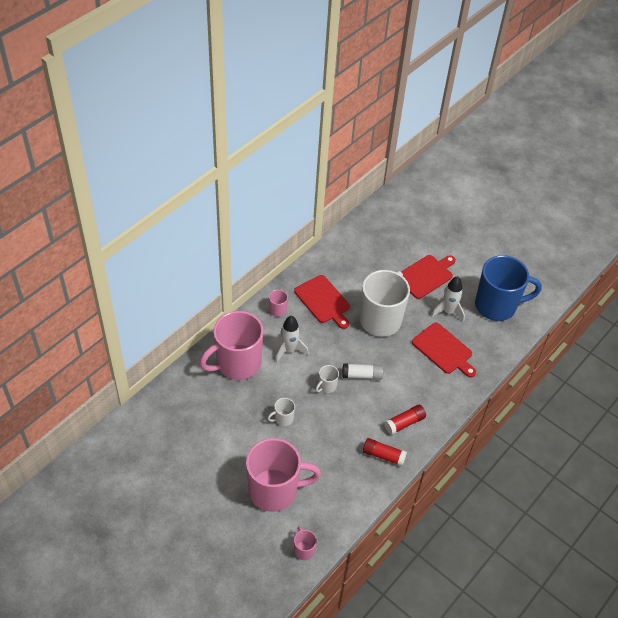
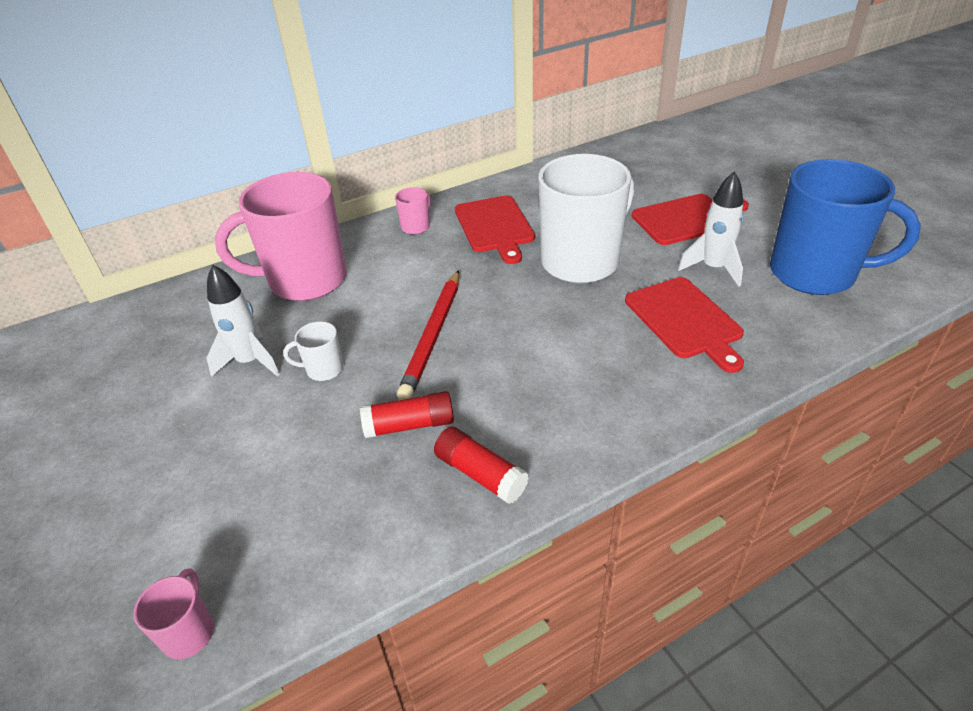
camera: 25 degrees right, 10 degrees down
pink mug [246,438,321,512] -> none
white rocket [276,316,309,362] -> white rocket moved to [206,265,280,377]
white mug [315,365,339,393] -> red pencil [397,270,459,400]
white glue stick [343,363,383,380] -> none
red glue stick [384,405,426,435] -> red glue stick moved to [360,391,454,438]

